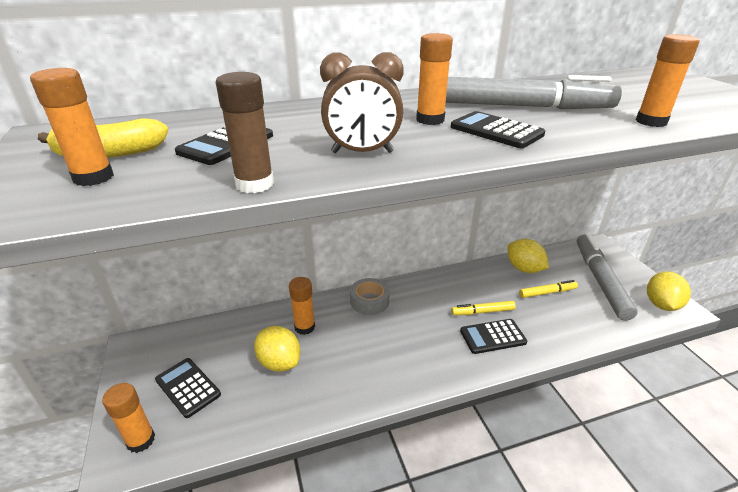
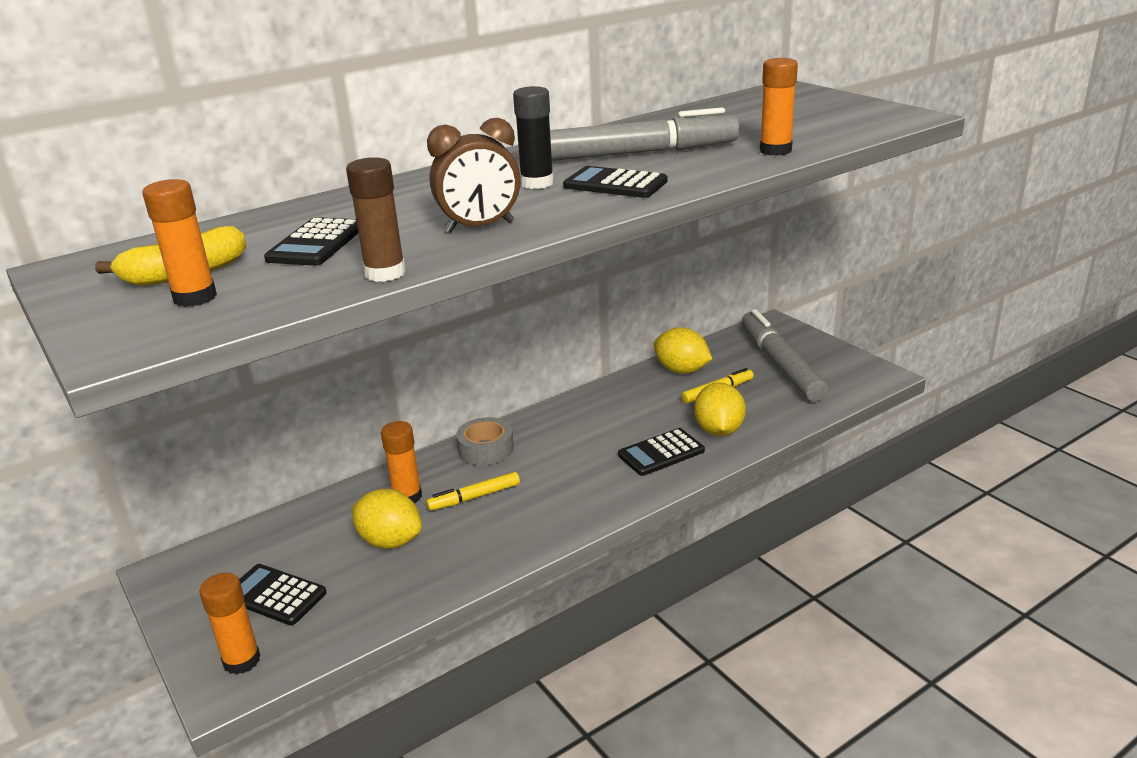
camera: 15 degrees left, 5 degrees down
orange glue stick [416,33,453,125] -> black glue stick [513,86,554,189]
yellow marker [451,301,516,315] -> yellow marker moved to [426,472,520,511]
yellow lemon [647,271,691,311] -> yellow lemon moved to [694,382,746,436]

